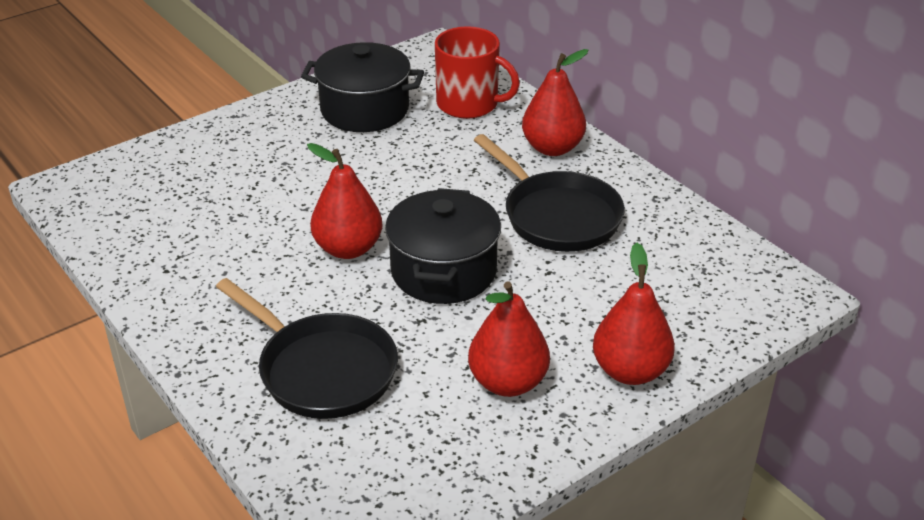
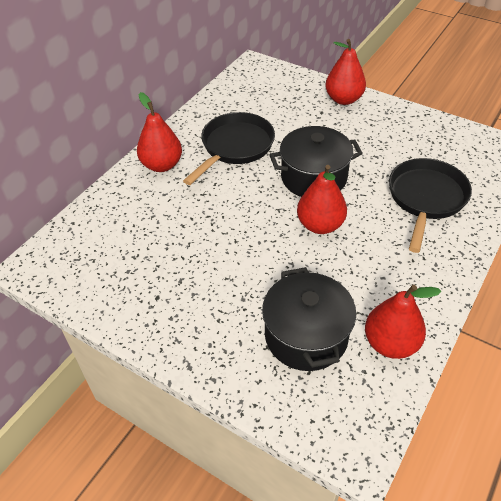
camera: 110 degrees left, 10 degrees up
black pot [301,42,424,132] -> black pot moved to [262,267,356,371]
red mug [435,26,520,119] -> none
red pear [468,281,550,397] -> red pear moved to [365,285,441,359]

